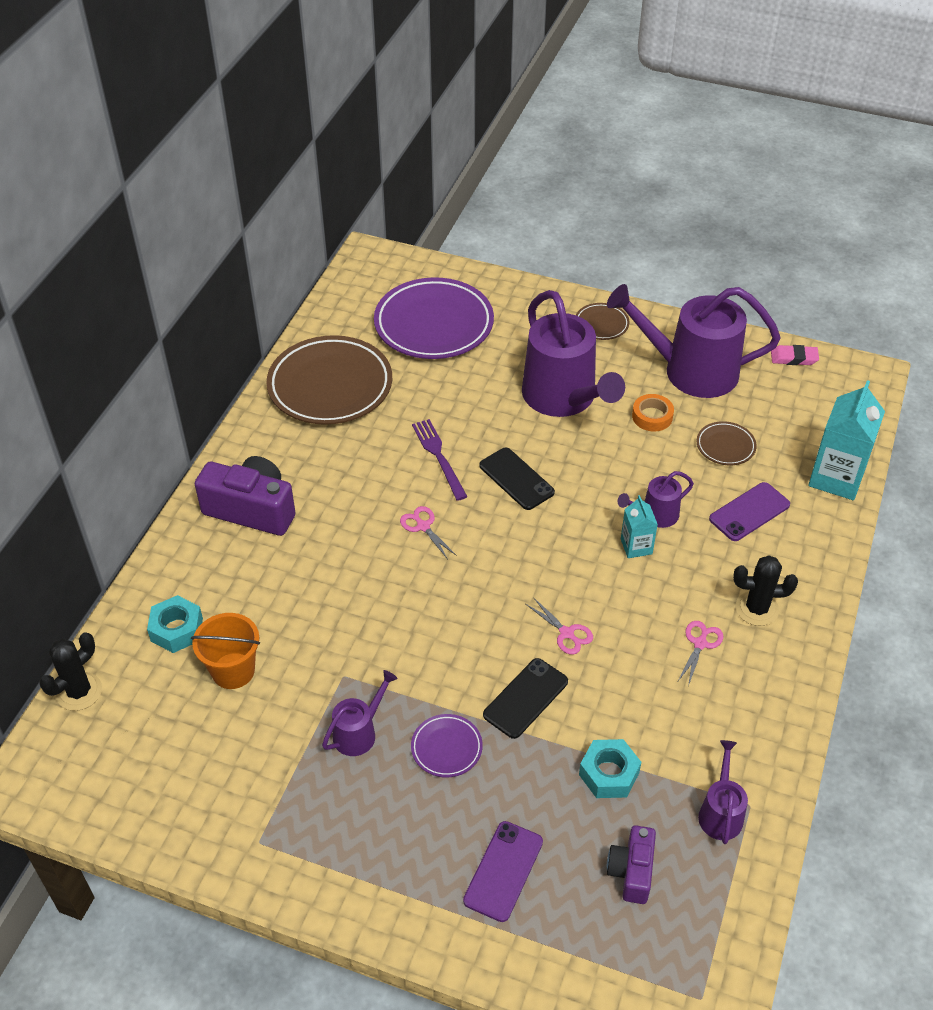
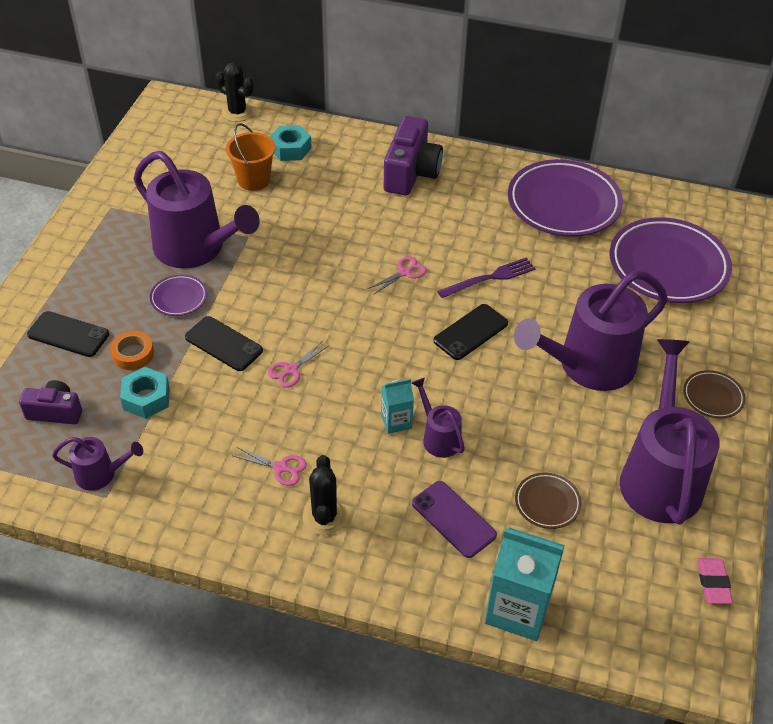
camera: 85 degrees right, 0 degrees up
brown plate [266,335,392,425] -> purple plate [508,159,623,237]
purple watering can [322,670,397,756] -> purple watering can [133,151,260,269], size x2.14
purple phone [463,821,543,922] -> black phone [27,311,109,357]
orange tape [632,394,674,432] -> orange tape moved to [110,331,154,370]

